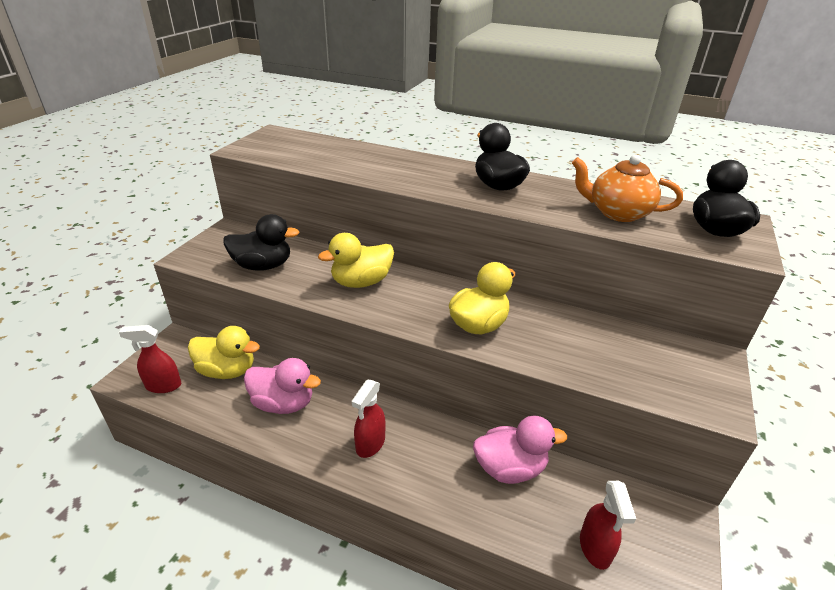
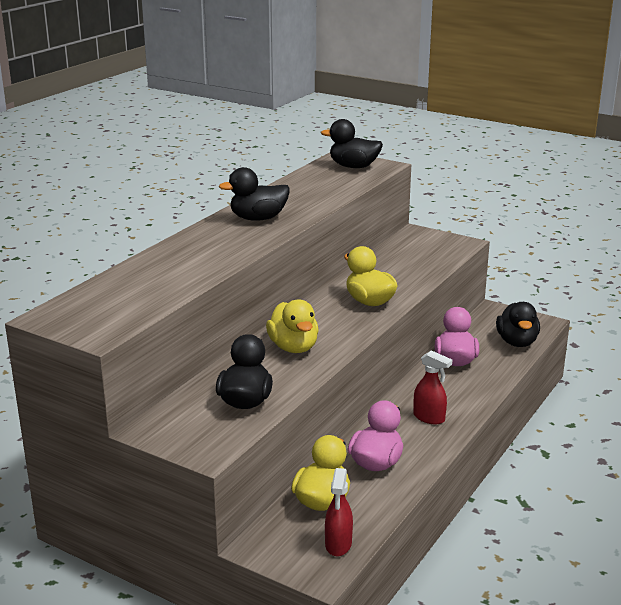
camera: 80 degrees left, 10 degrees down
orange teapot [572,155,683,222] -> none
red spray bottle [580,481,636,570] -> black duck [496,302,540,347]

